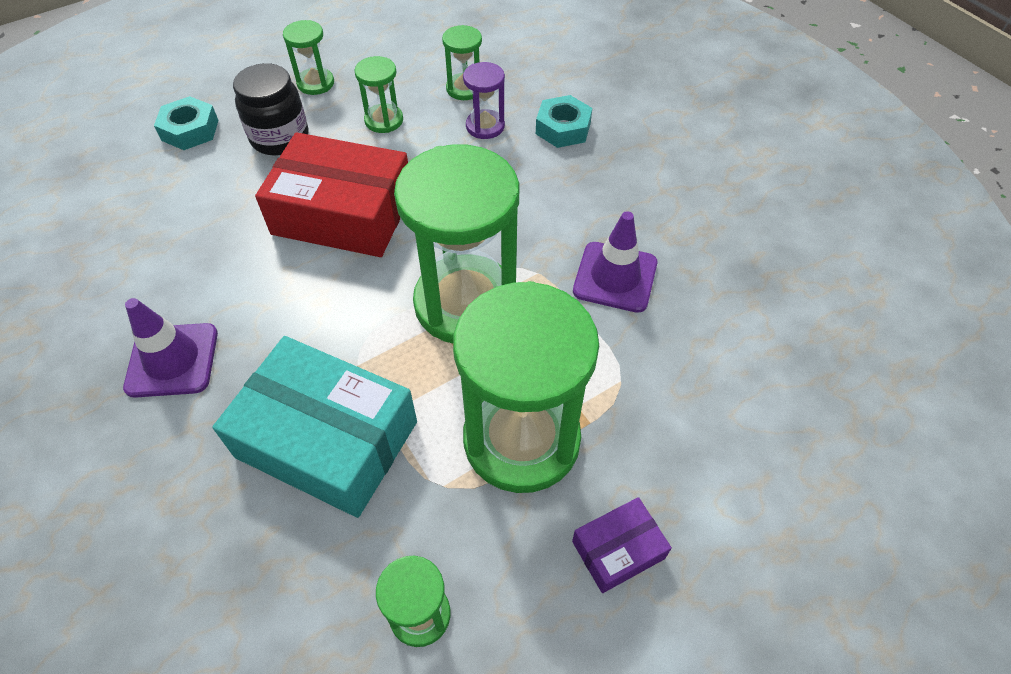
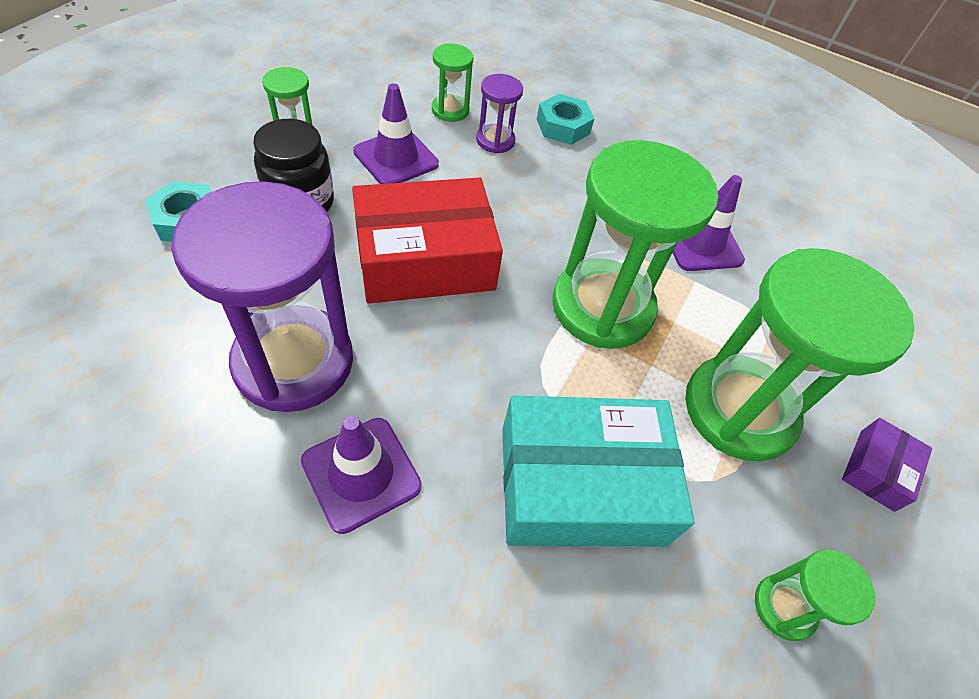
camera: 35 degrees left, 0 degrees up
green hourglass [354,56,403,133] -> purple traffic cone [353,83,439,184]
none -> purple hourglass [171,181,353,412]

